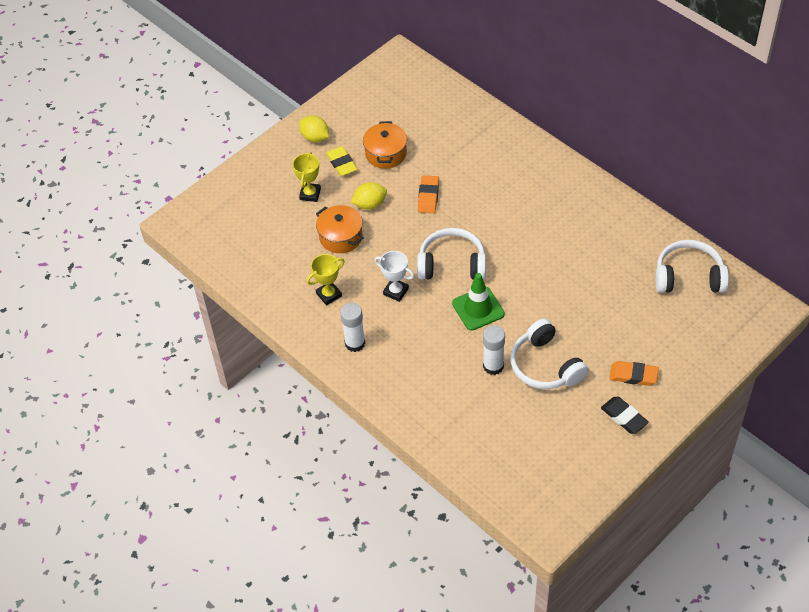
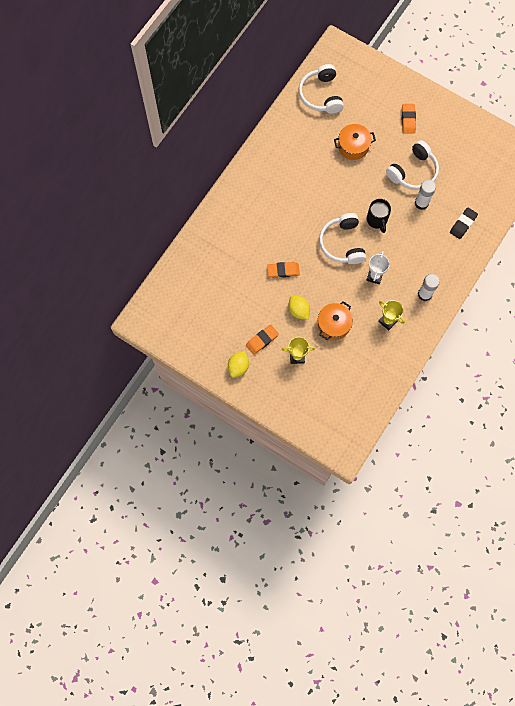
camera: 105 degrees left, 20 degrees up
yellow eraser [326,146,357,176] -> orange eraser [246,325,279,355]
orange pot [363,121,407,169] -> orange pot moved to [334,124,376,160]
green traffic cone [452,273,505,331] -> black mug [367,199,391,233]
black eraser [601,397,649,434] -> black eraser moved to [450,207,478,239]

